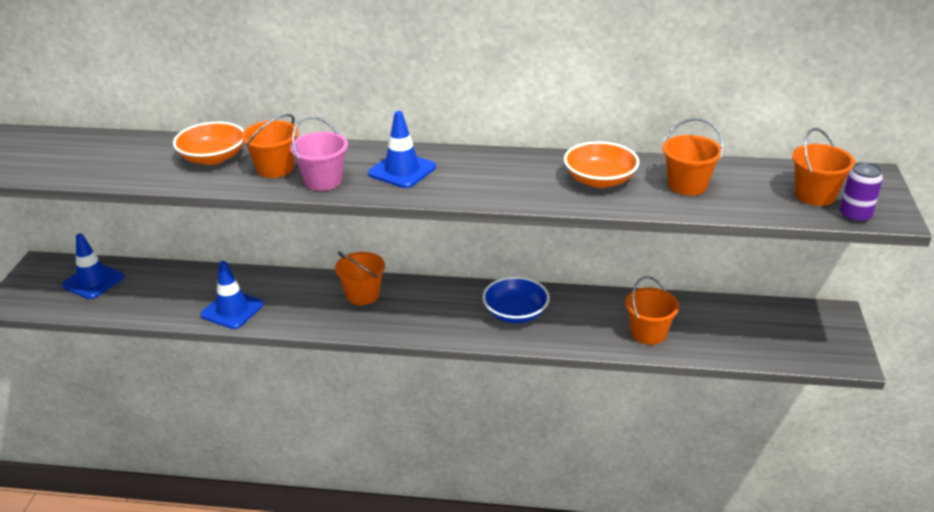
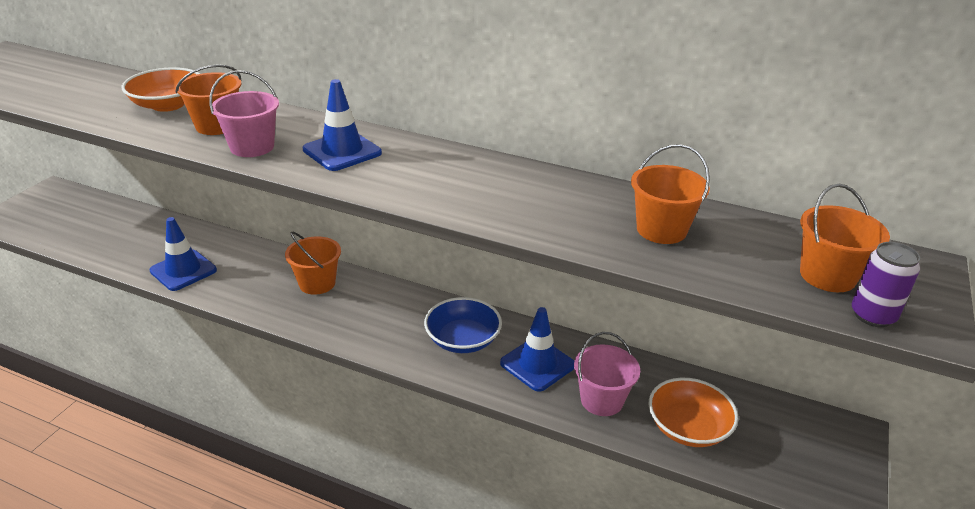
camera: 15 degrees right, 0 degrees up
blue traffic cone [62,234,124,299] -> blue traffic cone moved to [500,307,574,392]
orange bowl [564,141,639,188] -> orange bowl moved to [649,378,738,447]
orange bucket [625,276,679,345] -> pink bucket [574,332,640,416]

